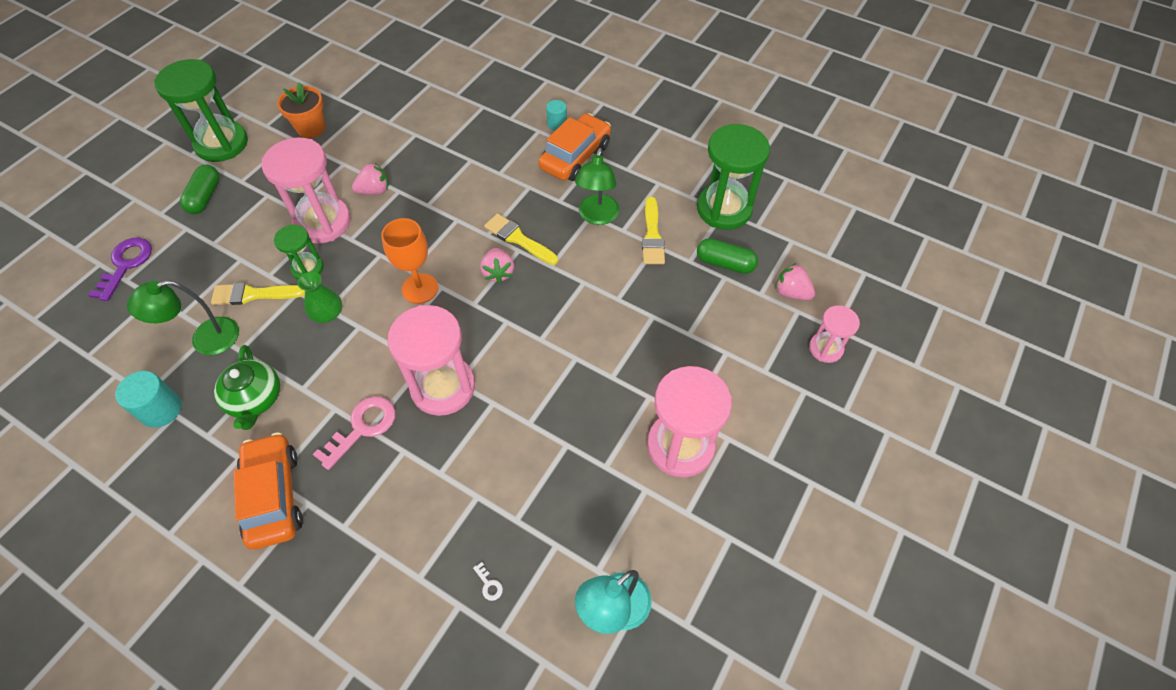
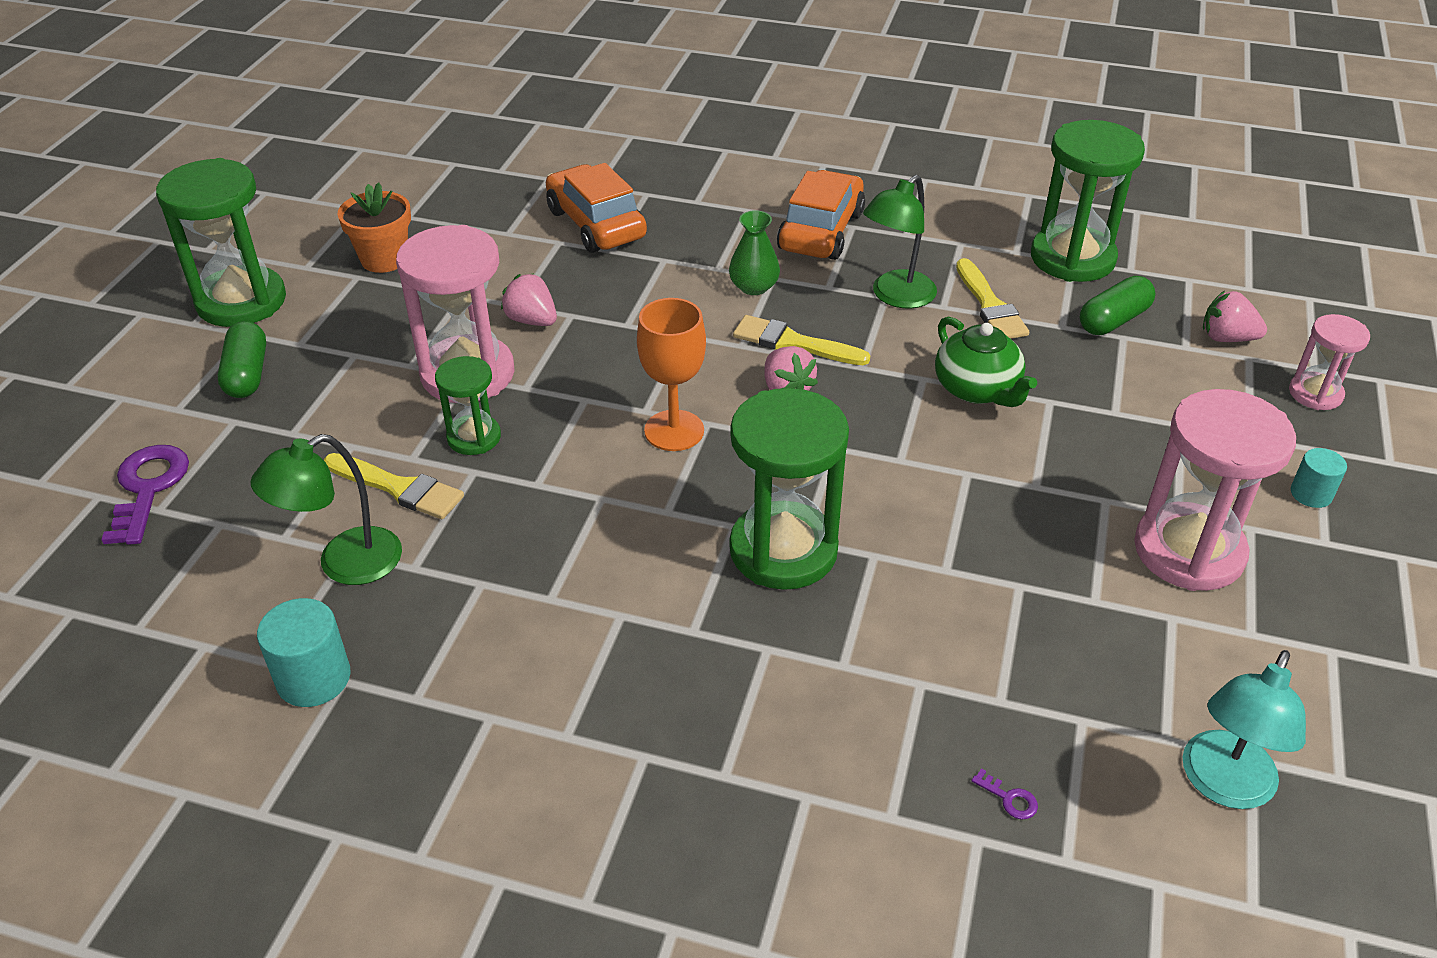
camera: 15 degrees left, 15 degrees down
yellow brush [211,283,305,305] -> yellow brush turned 135 degrees counterclockwise [324,453,464,519]
green teapot [214,345,280,430] -> green teapot moved to [935,316,1037,407]
orange car [234,432,303,550] -> orange car moved to [546,163,647,253]
green vase [298,272,342,323] -> green vase moved to [729,210,780,295]
pink key [313,396,396,470] -> none
pink strawberry [352,163,389,195] -> pink strawberry turned 105 degrees counterclockwise [501,273,557,326]
pink hourglass [388,305,475,416] -> green hourglass [730,388,849,590]
white key [473,562,503,601] -> purple key [972,768,1038,820]
turquoise cylinder [546,100,567,131] -> turquoise cylinder moved to [1291,448,1347,508]
green lamp [575,148,619,225] -> green lamp turned 45 degrees clockwise [863,175,937,309]
green capsule [697,238,758,274] -> green capsule turned 45 degrees counterclockwise [1080,276,1155,335]

